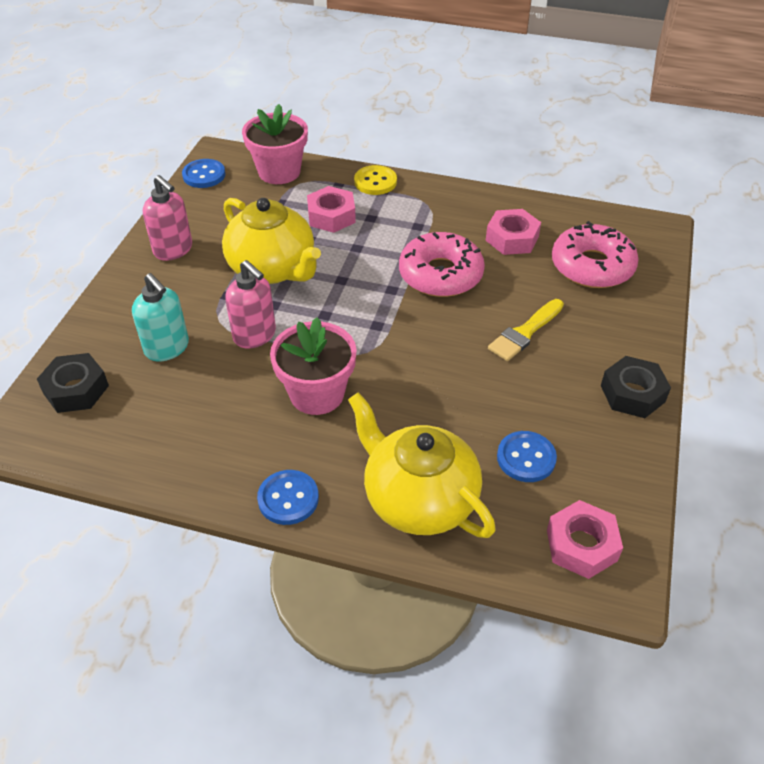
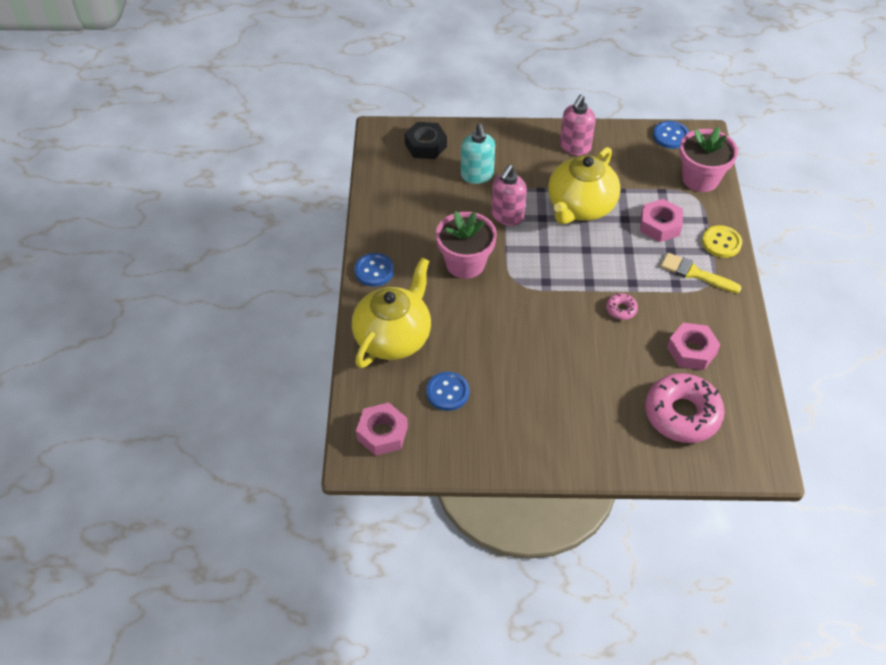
camera: 75 degrees right, 5 degrees up
turquoise soap dispenser [132,273,189,362] -> turquoise soap dispenser turned 45 degrees counterclockwise [461,124,495,184]
pink donut [399,232,485,297] -> pink donut [606,293,638,320], size x0.44
yellow brush [488,299,564,361] -> yellow brush moved to [660,253,741,293]
black nut [601,356,671,418] -> none

